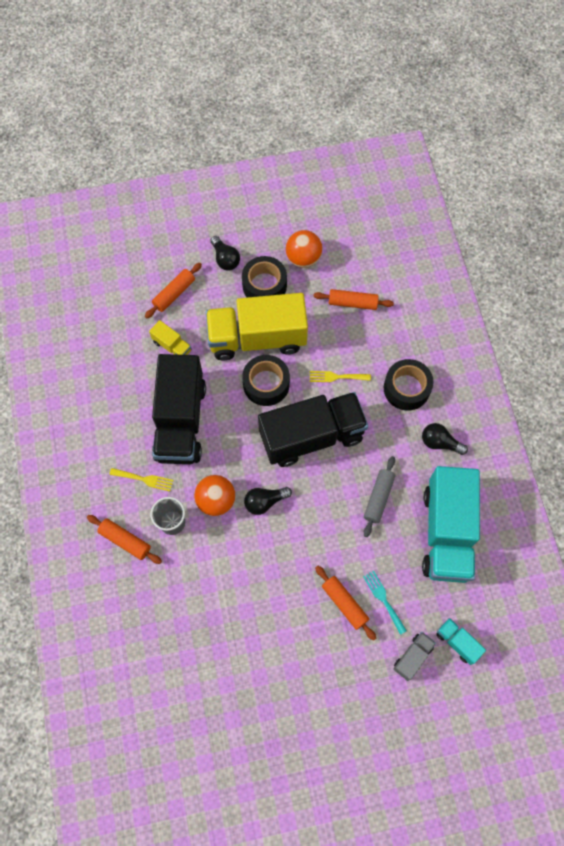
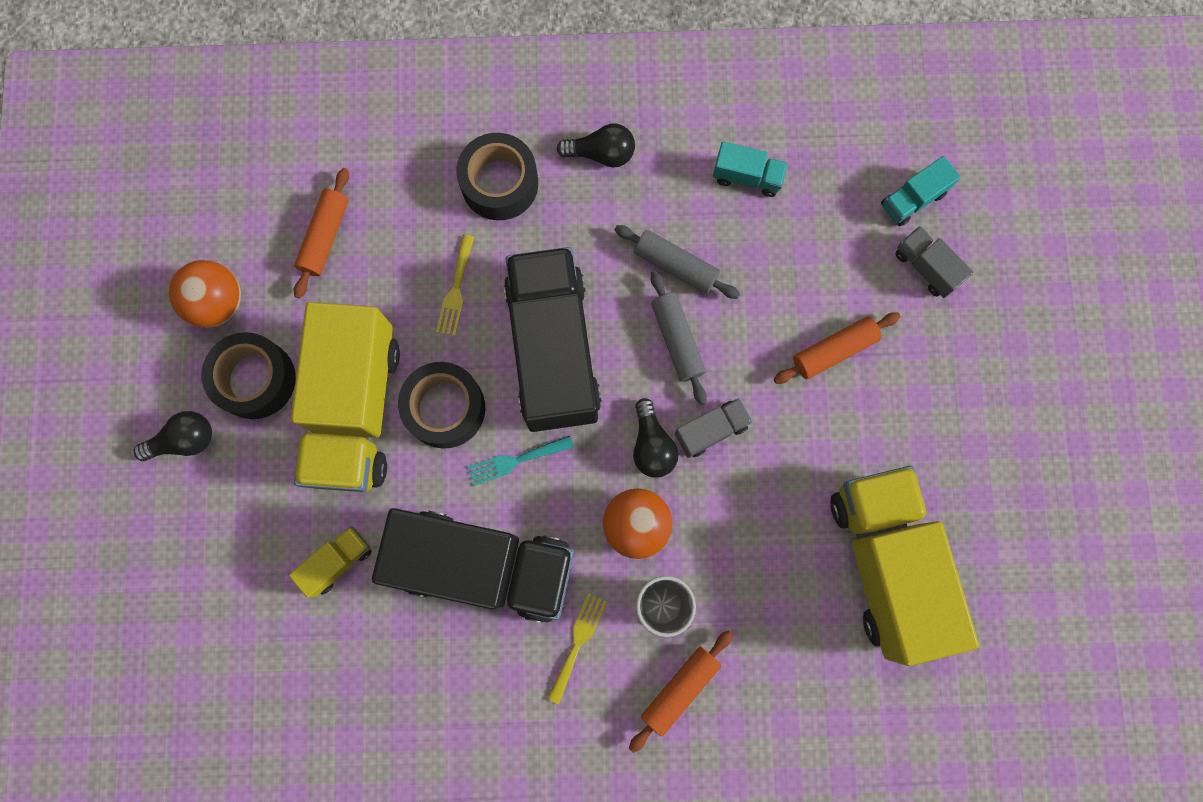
camera: 80 degrees left, 10 degrees up
orange rolling pin [145,263,202,319] -> none
turquoise fork [363,571,407,635] -> turquoise fork moved to [467,436,573,486]
black light bulb [422,423,468,455] -> black light bulb turned 120 degrees counterclockwise [557,123,635,167]
turquoise truck [422,466,480,583] -> turquoise truck [713,141,788,197], size x0.42
none -> grey rolling pin [651,271,707,405]
none -> grey truck [675,398,753,458]
none -> yellow truck [831,466,979,666]

